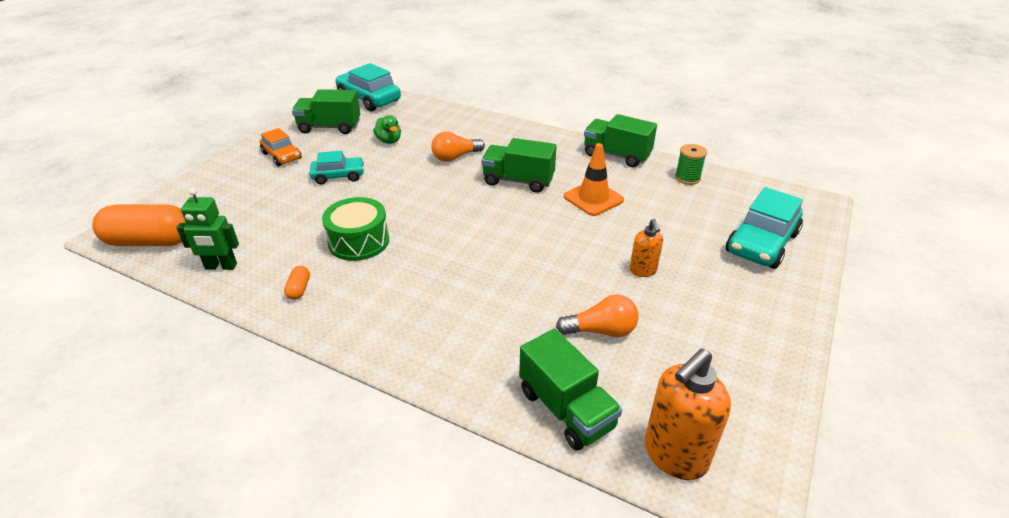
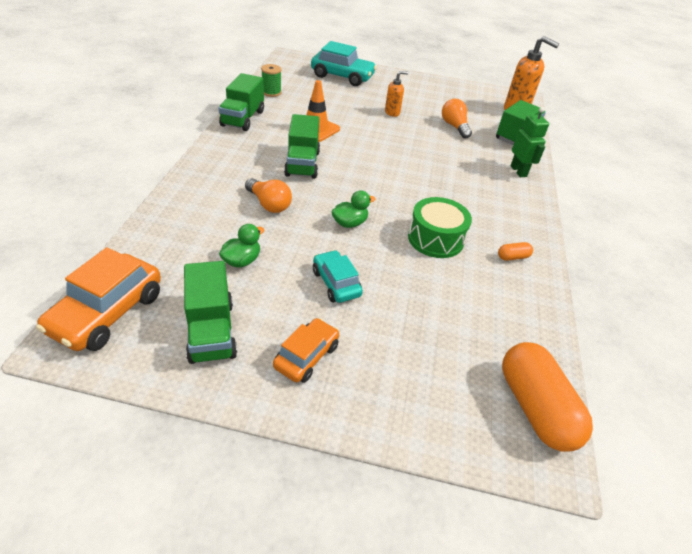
camera: 110 degrees left, 5 degrees up
green robot [176,188,239,270] -> green robot moved to [511,107,549,177]
turquoise car [335,63,401,111] -> orange car [36,247,161,351]
none -> green duck [331,190,375,228]

